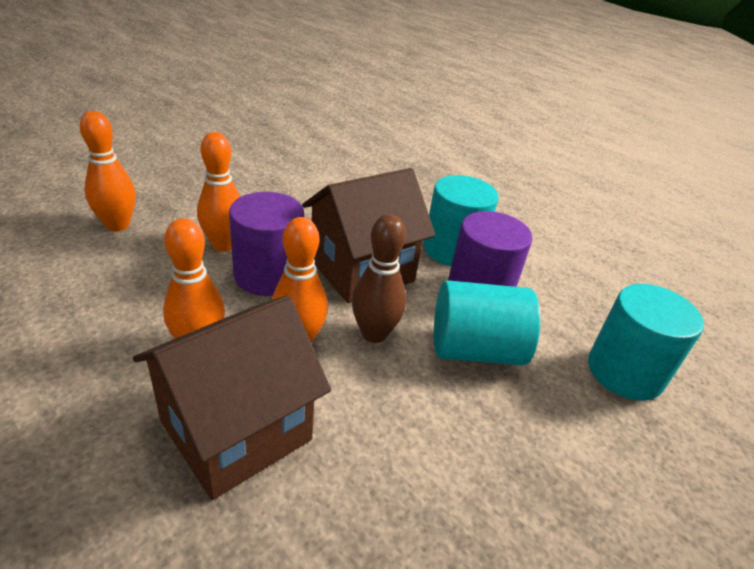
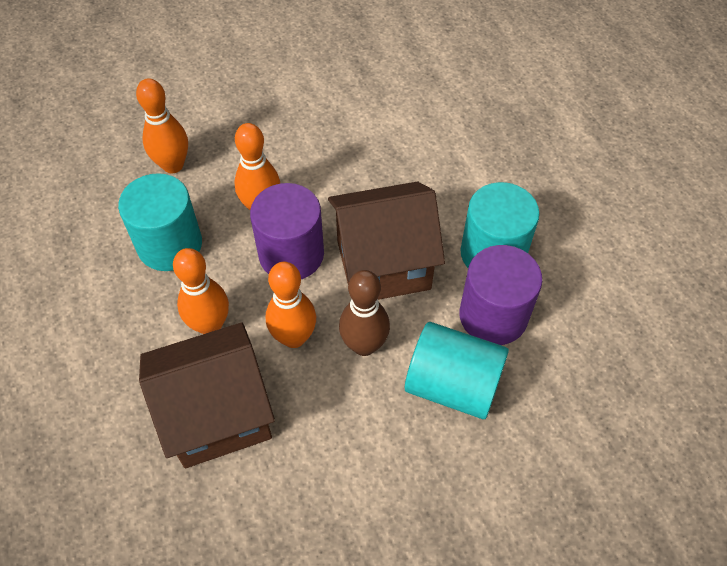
camera: 25 degrees right, 20 degrees up
turquoise cylinder [588,284,704,401] -> turquoise cylinder moved to [118,173,202,271]

